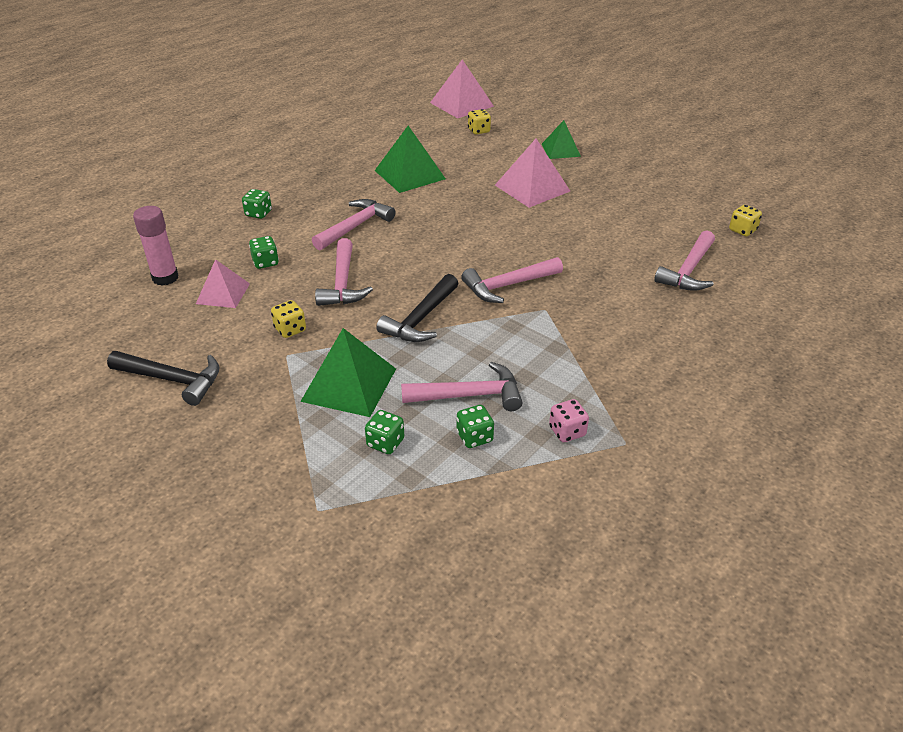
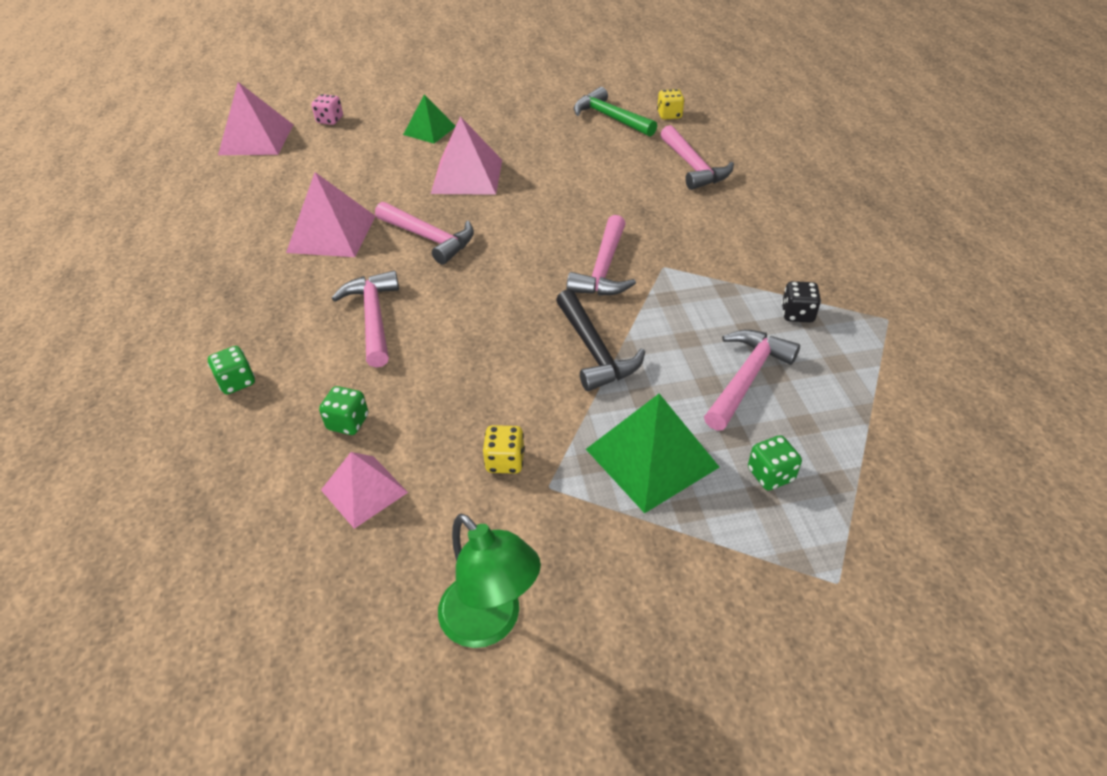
camera: 50 degrees left, 5 degrees up
black hammer [107,351,220,406] -> green lamp [438,513,541,648]
pink glue stick [133,206,178,286] -> none
pink hammer [315,238,373,306] -> pink hammer moved to [375,202,474,265]
green pyramid [374,126,446,193] -> pink pyramid [286,172,375,257]
green dice [456,405,494,448] -> none
yellow dice [468,109,491,135] -> none
pink dice [549,399,589,442] -> pink dice moved to [312,94,343,125]
none -> green hammer [574,87,657,137]
none -> black dice [782,281,821,322]

